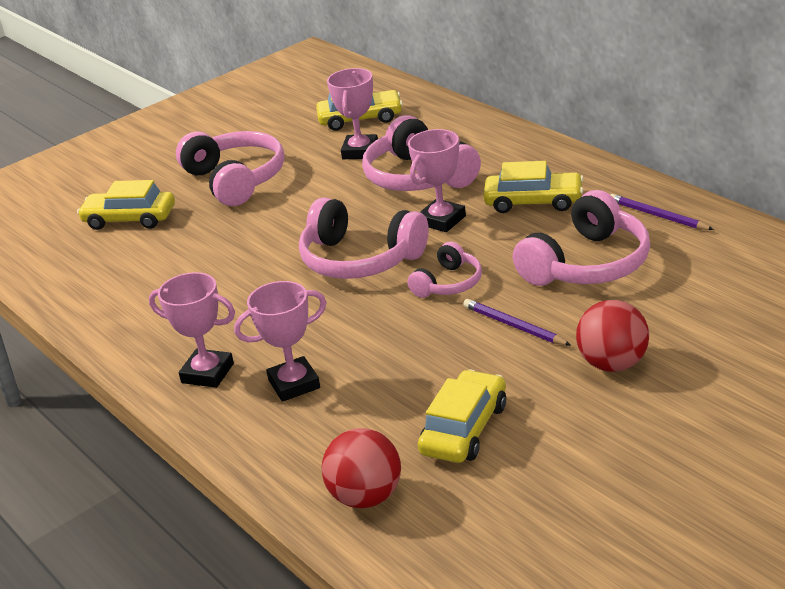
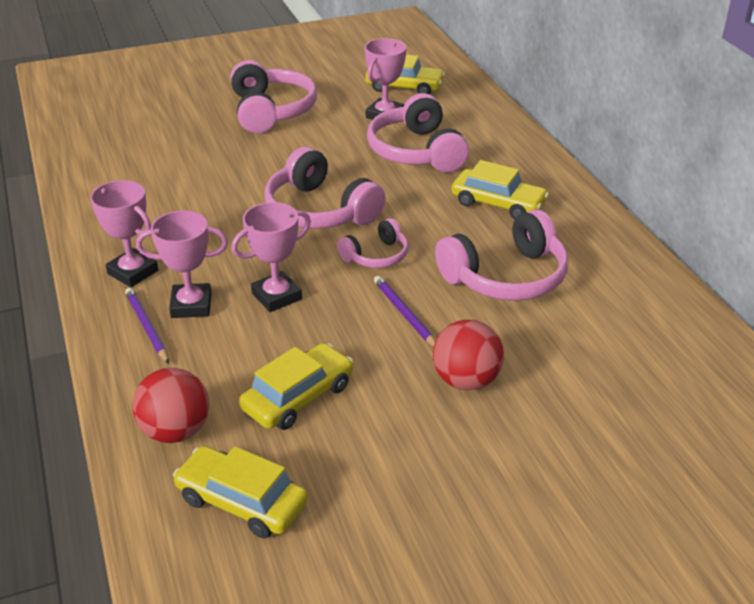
camera: 15 degrees right, 5 degrees up
yellow car [77,180,175,230] -> yellow car moved to [173,446,308,538]
pink trophy [408,129,466,232] -> pink trophy moved to [231,202,311,312]
purple pencil [611,194,714,230] -> purple pencil moved to [125,288,169,364]

